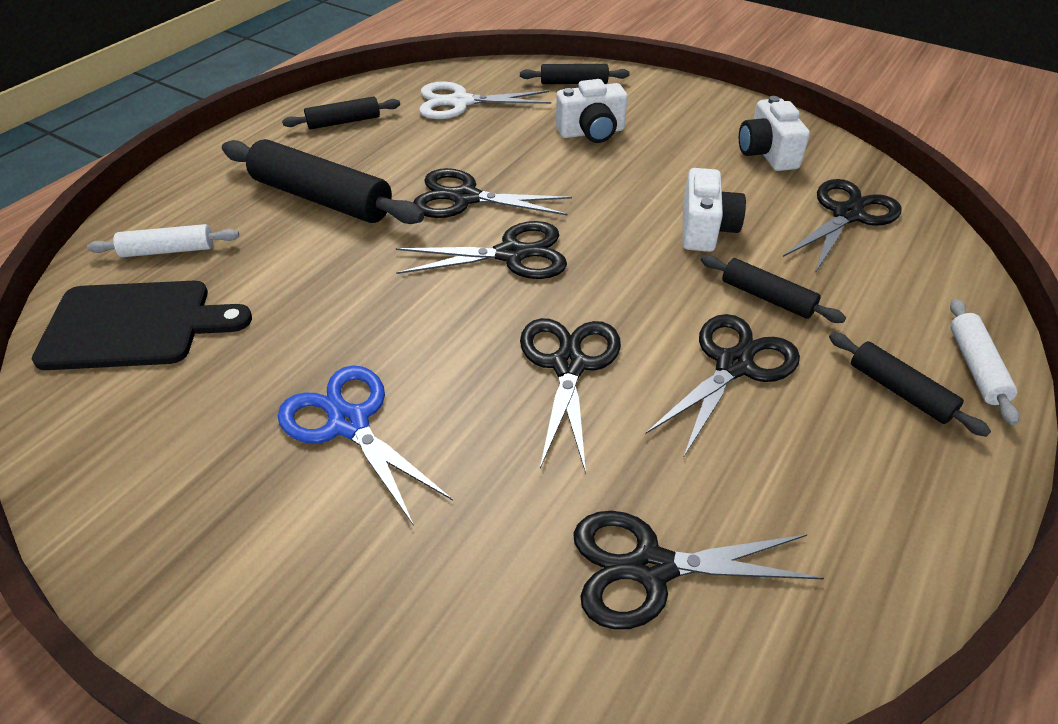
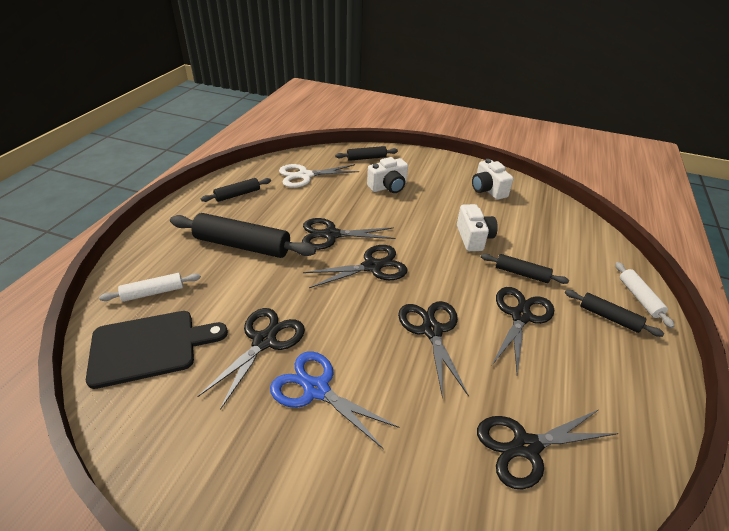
camera: 15 degrees left, 5 degrees down
black scissors [783,179,902,273] -> black scissors moved to [197,308,305,410]

